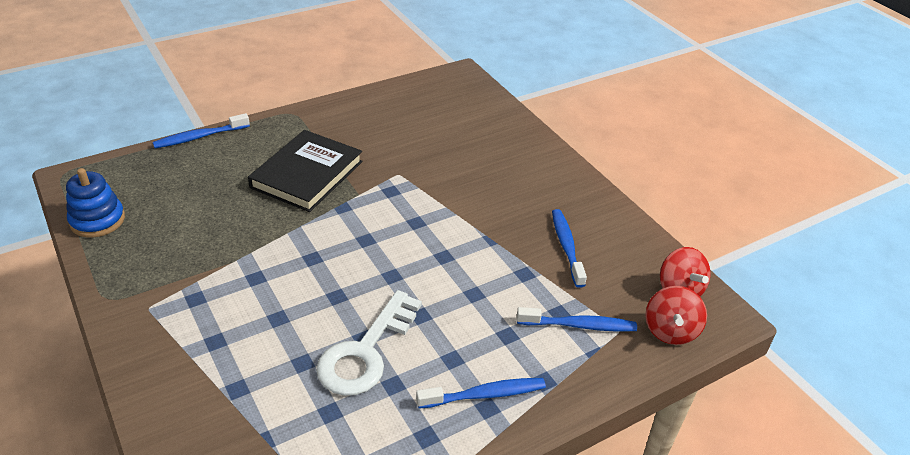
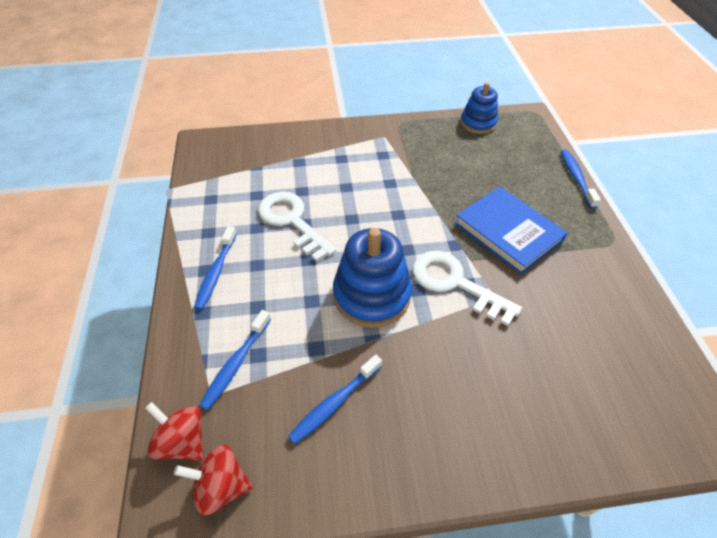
camera: 115 degrees right, 10 degrees up
black book [248,130,363,212] -> blue book [455,187,568,275]
blue toothbrush [552,209,587,288] -> blue toothbrush turned 120 degrees clockwise [288,354,382,444]
none -> blue stacking toy [333,228,412,328]
none -> white key [413,251,522,326]

